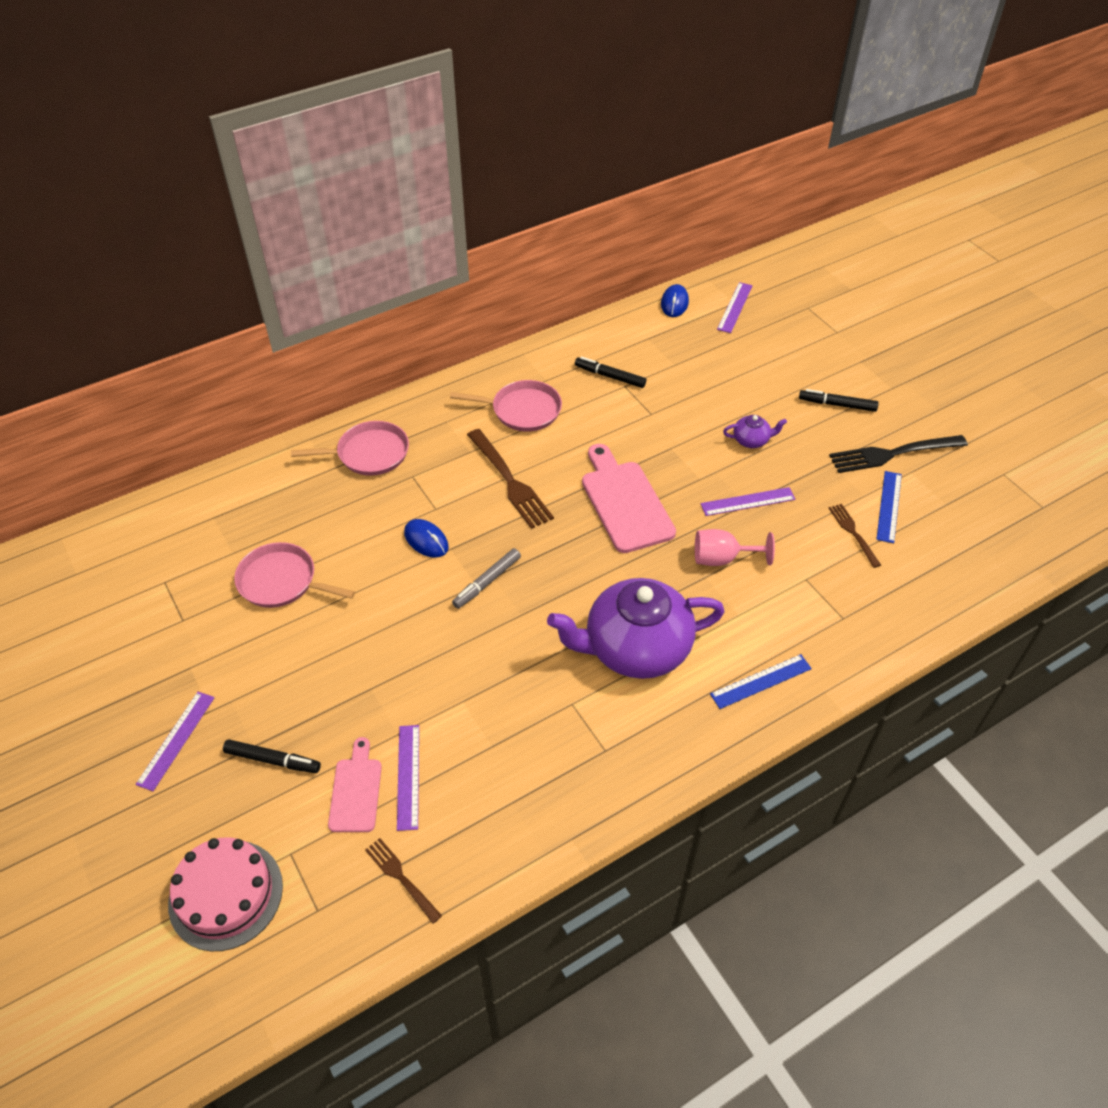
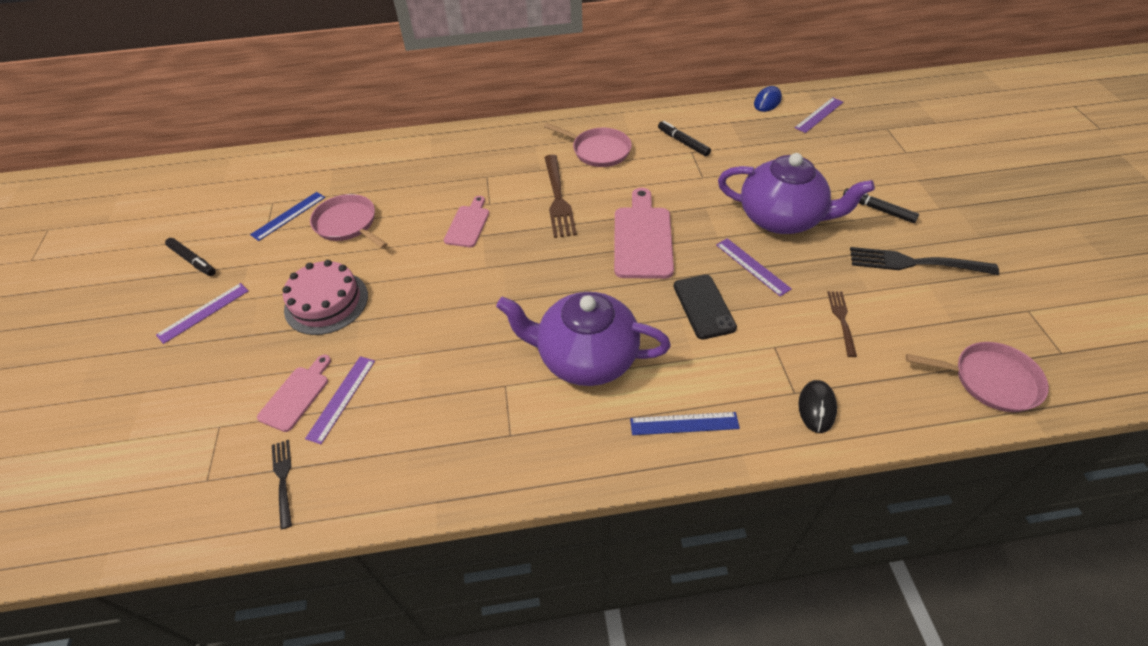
camera: 25 degrees right, 0 degrees up
pink cake [168,837,283,951] -> pink cake moved to [283,260,368,335]
black marker [223,739,321,773] -> black marker moved to [165,238,216,276]
pink pan [291,421,409,476] -> pink pan moved to [906,342,1049,412]
brown fork [365,838,442,924] -> black fork [272,440,292,529]
blue mouse [404,519,449,558] -> pink cutting board [444,196,489,247]
grey marker [452,548,521,609] -> none
pink goblet [695,529,775,566] -> black phone [674,275,737,339]
purple ruler [701,487,796,516] -> purple ruler turned 45 degrees clockwise [716,238,792,297]
purple teapot [723,415,787,448] -> purple teapot [718,153,875,234], size x2.44
blue ruler [876,471,902,543] -> blue ruler moved to [250,192,325,241]
none -> black mouse [799,380,837,433]

